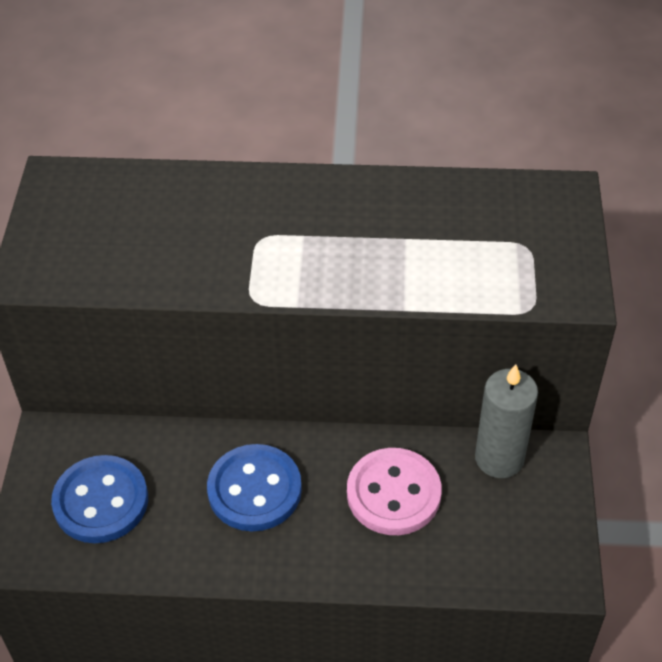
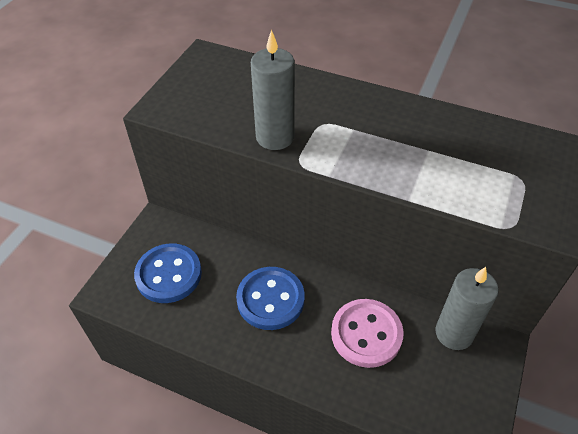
camera: 20 degrees right, 0 degrees up
none -> grey candle [251,30,295,150]

